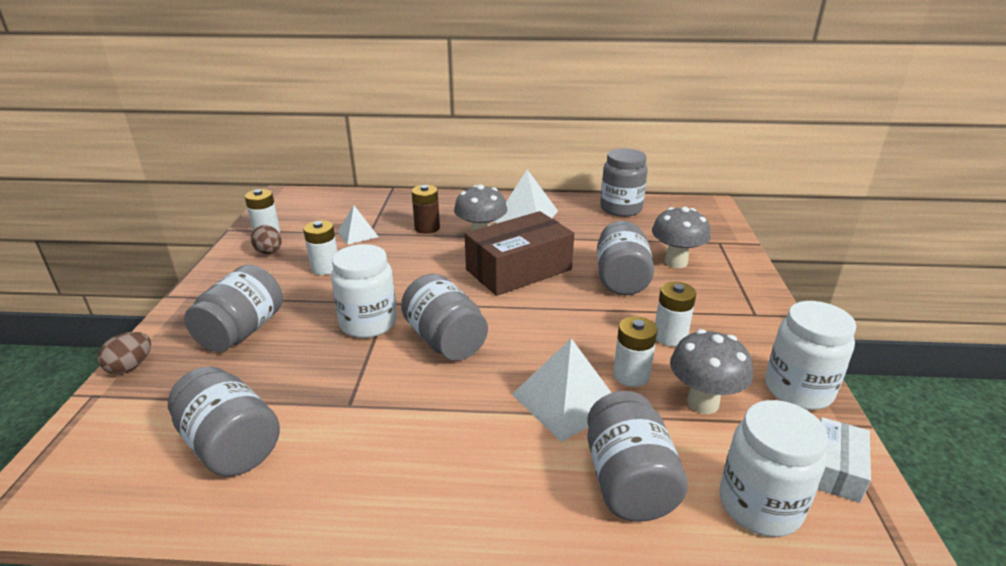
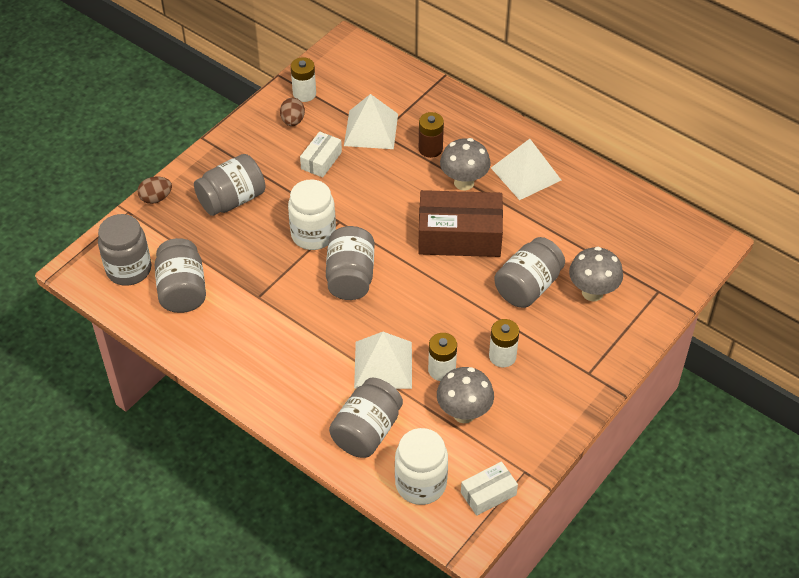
camera: 35 degrees right, 20 degrees up
white battery [303,220,337,275] -> white box [300,131,342,178]
white pyramid [337,205,378,245] -> white pyramid [344,94,398,149], size x1.65
grey jar [600,148,648,217] -> grey jar moved to [98,214,151,286]
white jar [765,301,856,410] -> none

